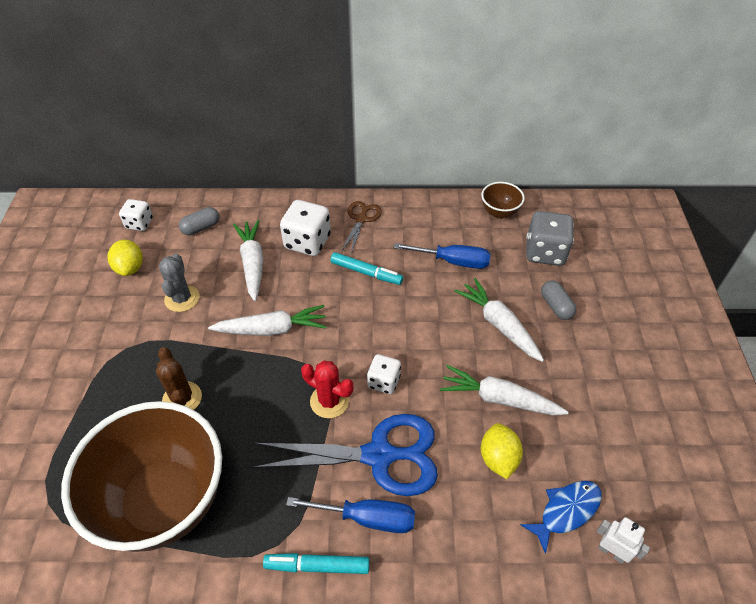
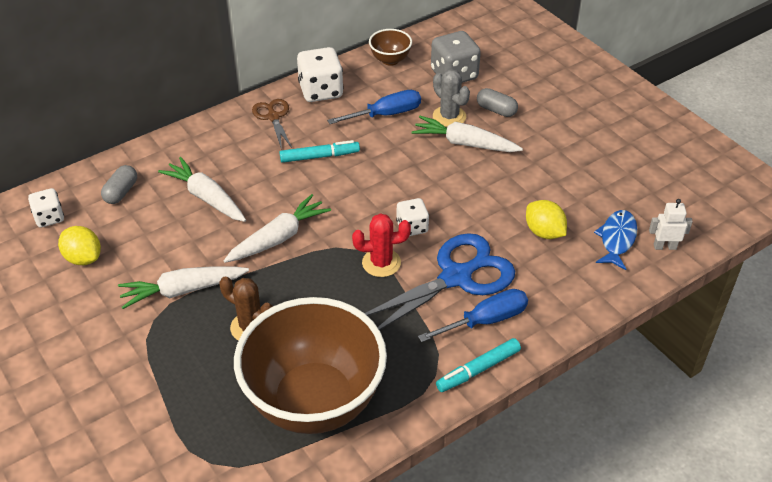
camera: 35 degrees left, 5 degrees down
grey cactus [159,254,199,312] -> grey cactus moved to [433,69,470,127]
white dice [280,200,331,256] -> white dice moved to [297,47,344,102]
white carrot [440,365,568,415] -> white carrot moved to [118,266,249,309]

